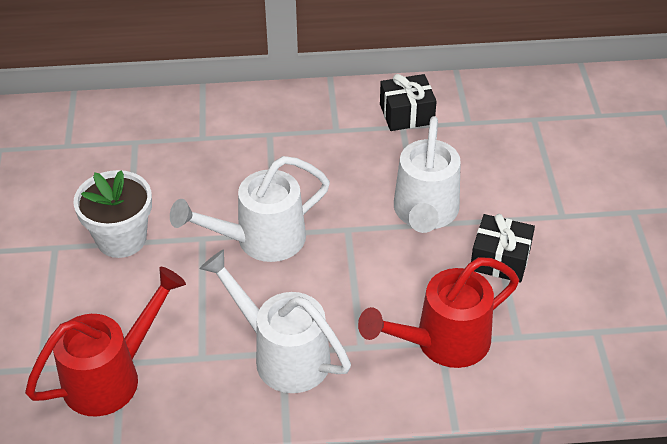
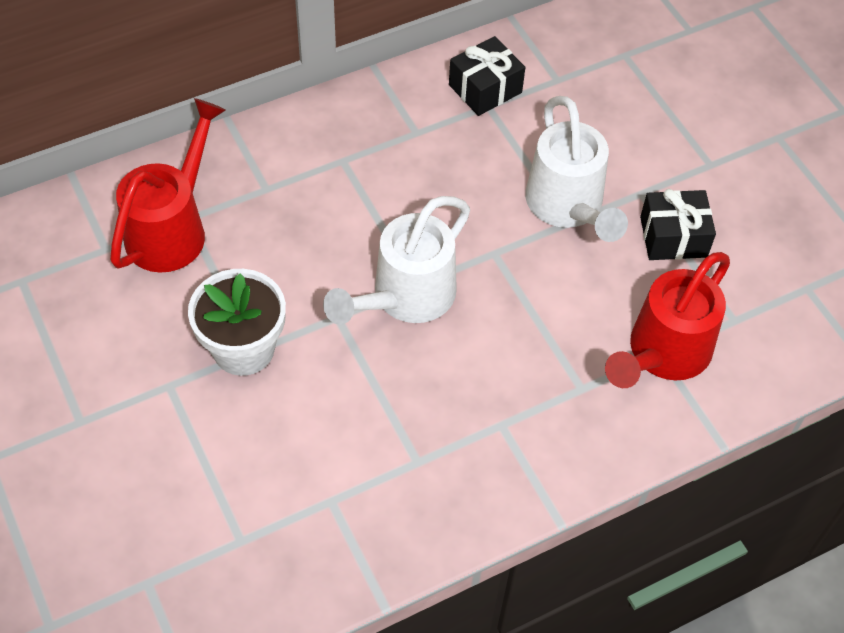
camera: 25 degrees left, 10 degrees up
red watering can [25,267,186,417] -> red watering can moved to [110,98,226,273]
white watering can [200,249,351,393] -> none

